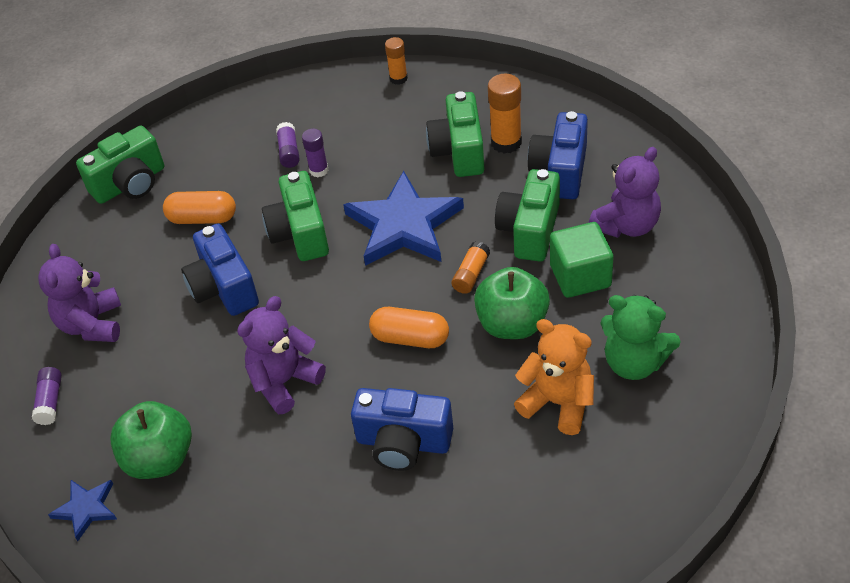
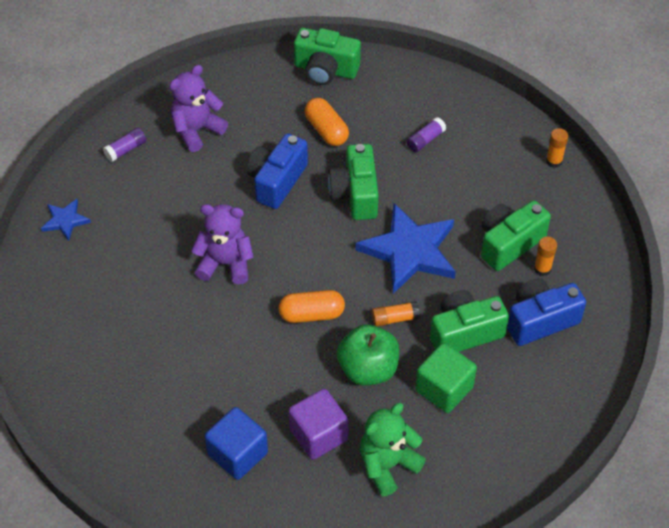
camera: 50 degrees right, 5 degrees up
green apple [110,401,192,479] -> none
green camera [262,171,329,261] -> green camera turned 45 degrees counterclockwise [328,144,379,220]
purple glue stick [302,129,329,177] -> none
blue camera [351,388,453,471] -> none
orange capsule [369,307,449,348] -> orange capsule turned 75 degrees counterclockwise [279,290,345,323]
orange glue stick [488,74,522,154] -> orange glue stick [534,236,557,276], size x0.62
orange teddy bear [514,319,594,435] -> purple cube [288,389,349,460]
purple teddy bear [589,147,661,238] -> none
green teddy bear [600,295,681,380] -> green teddy bear turned 60 degrees clockwise [360,403,426,496]
none -> blue cube [205,407,268,480]

